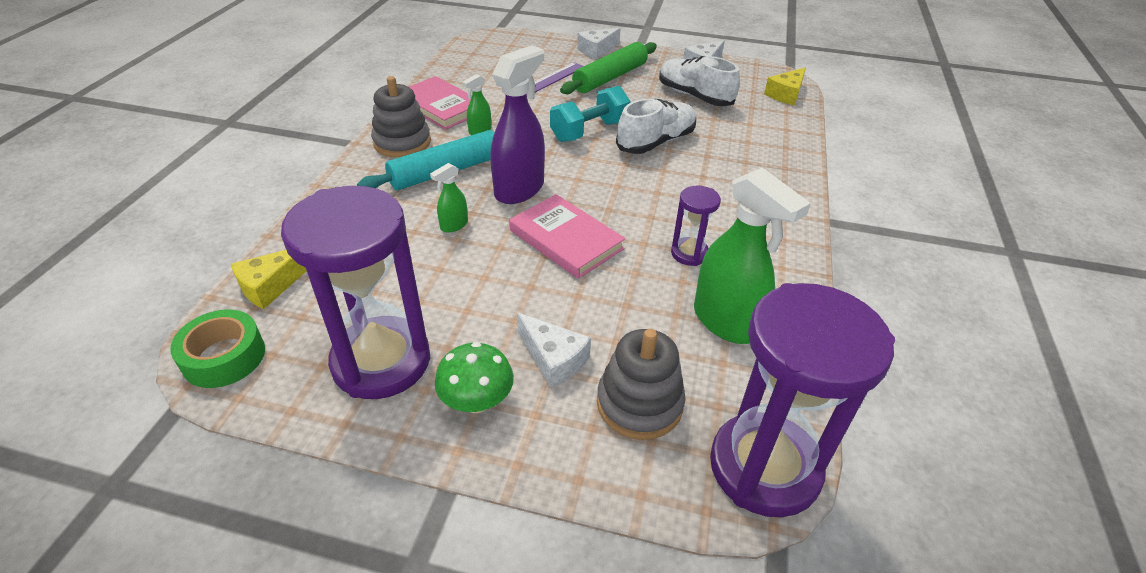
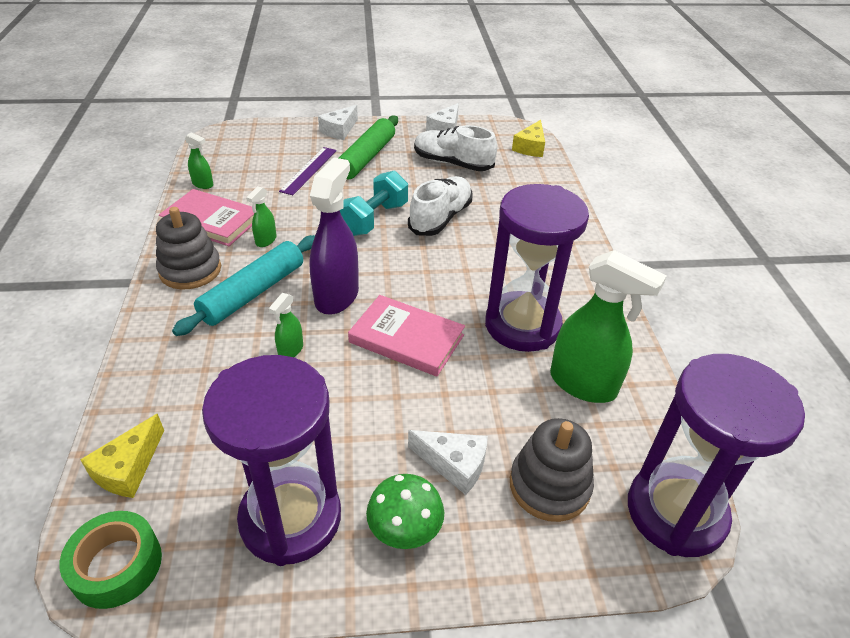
camera: 20 degrees left, 0 degrees up
purple hourglass [671,186,721,266] -> purple hourglass [485,184,589,352], size x2.15
none -> green spray bottle [185,132,213,189]

